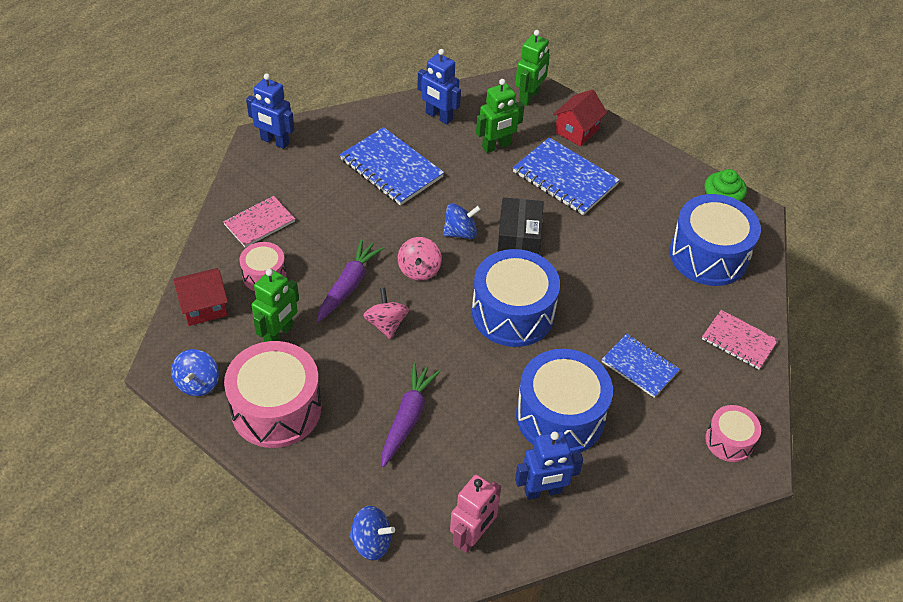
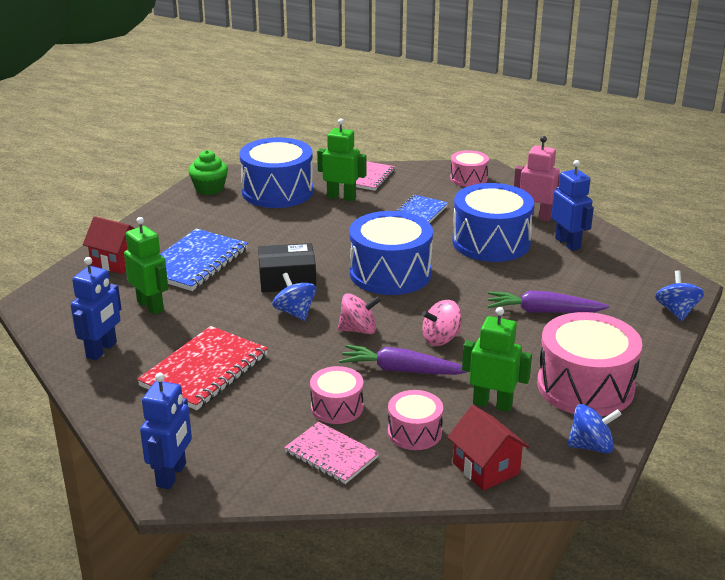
camera: 100 degrees left, 20 degrees down
blue notebook [340,127,444,205] -> red notebook [137,326,268,410]
pink robot [450,475,501,553] -> pink robot moved to [514,136,560,222]
green robot [515,30,550,106] -> green robot moved to [317,118,366,201]
none -> pink drum [310,366,364,424]

